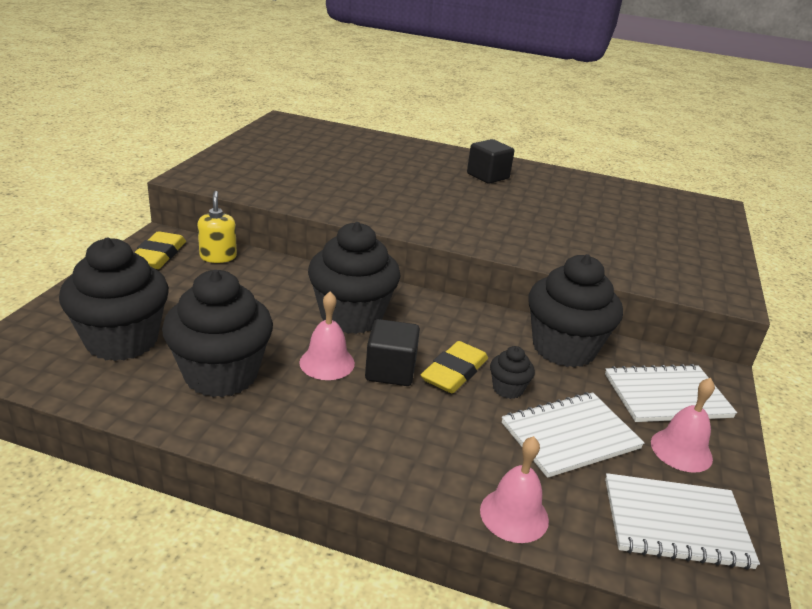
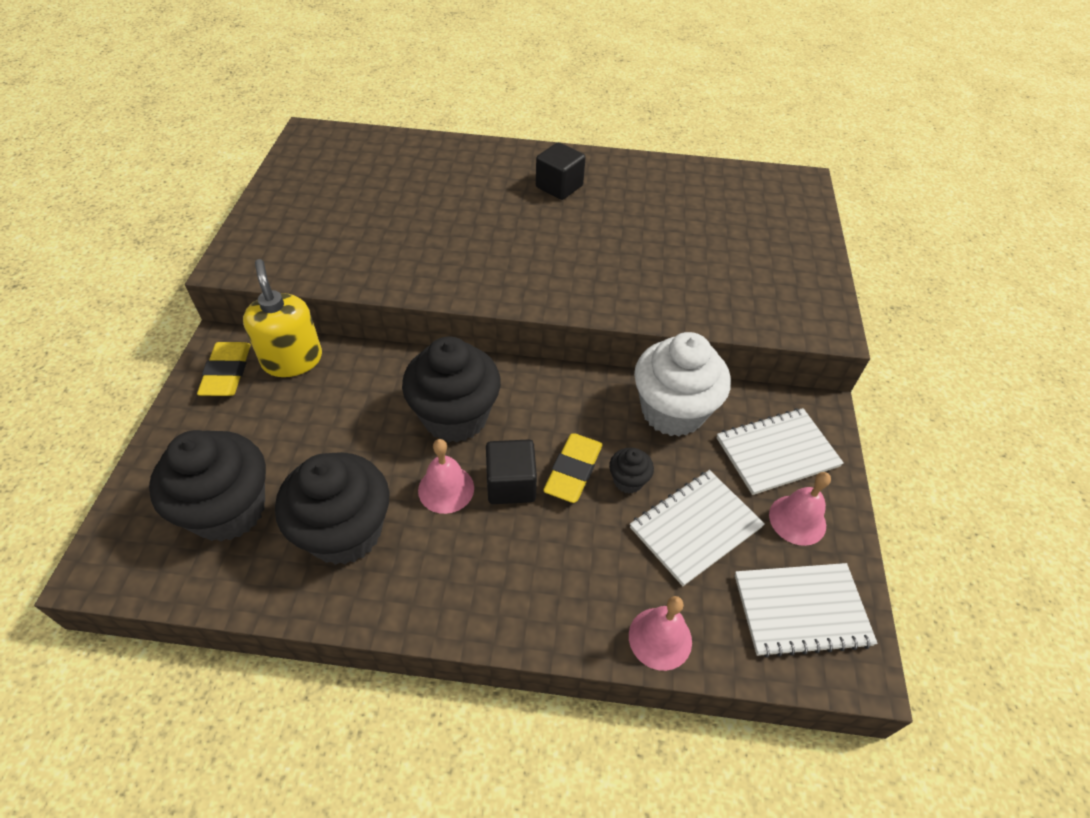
camera: 10 degrees left, 20 degrees up
yellow soap dispenser [197,191,237,263] -> yellow soap dispenser [243,259,322,377], size x1.53
black cupcake [528,254,623,368] -> white cupcake [634,332,731,437]

